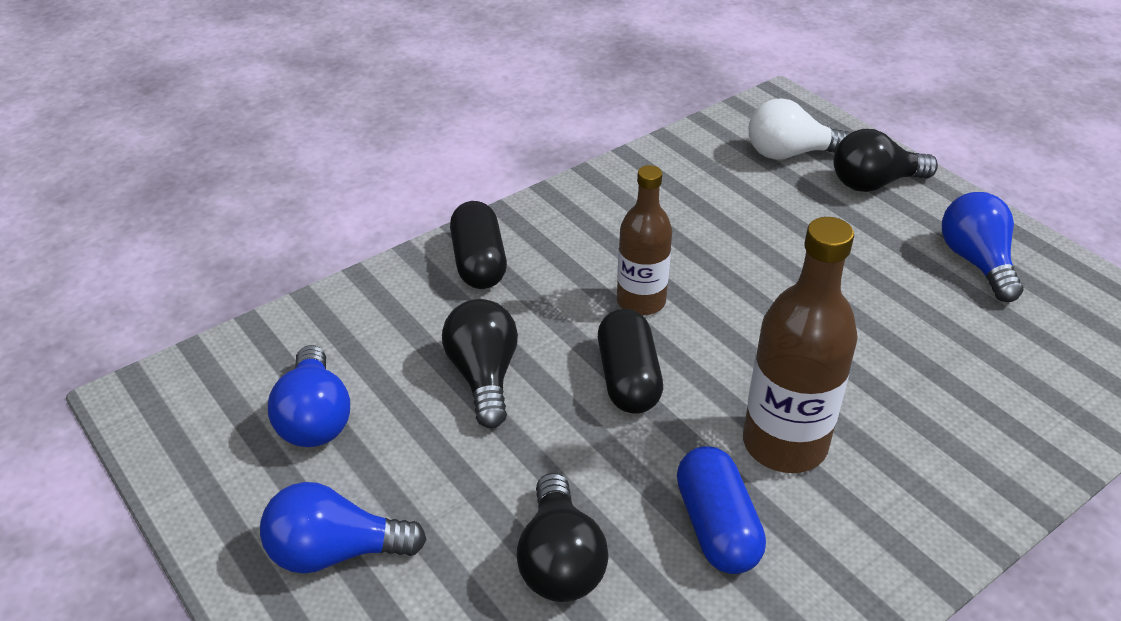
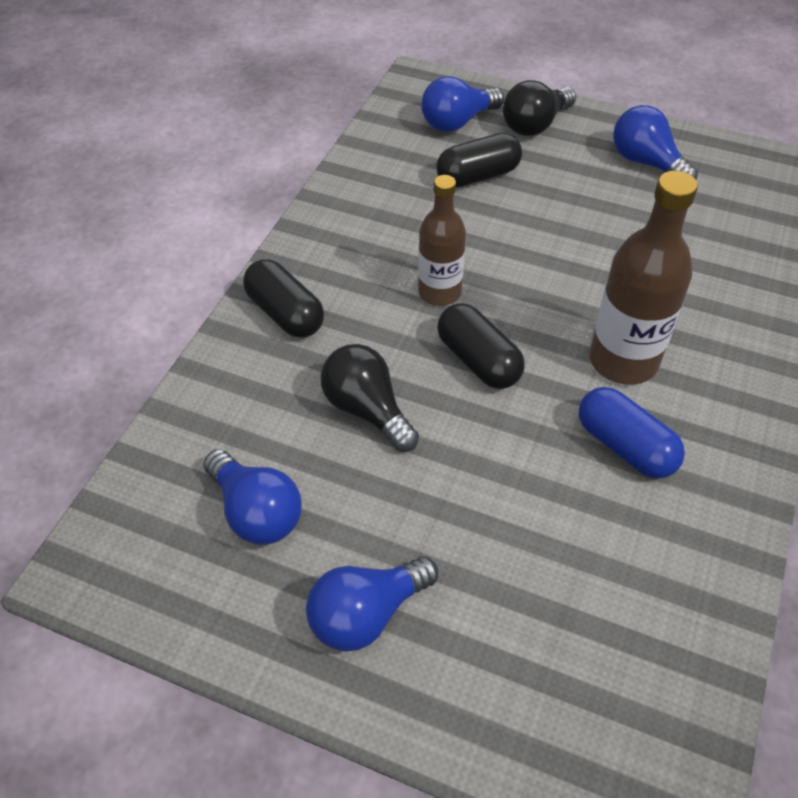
camera: 30 degrees left, 10 degrees up
black light bulb [516,473,609,602] -> none
white light bulb [749,98,850,160] -> blue light bulb [421,76,504,132]
none -> black capsule [437,132,522,188]

